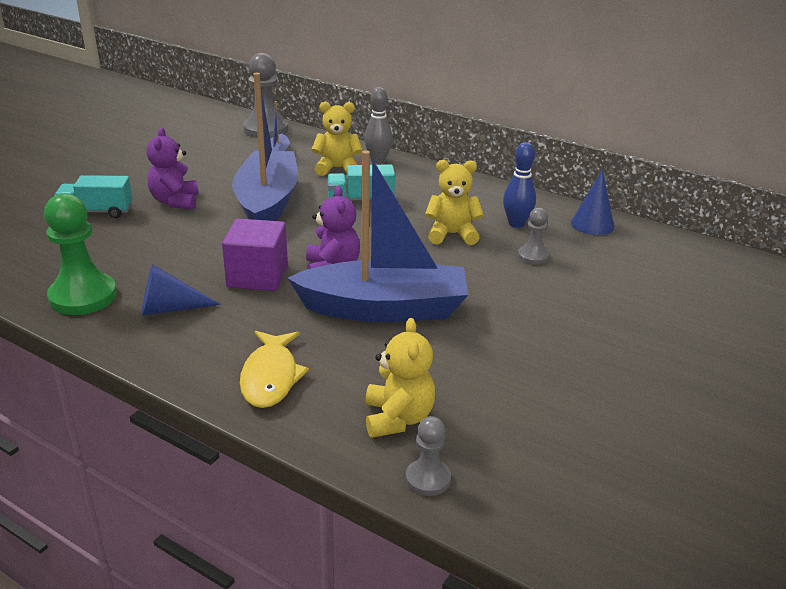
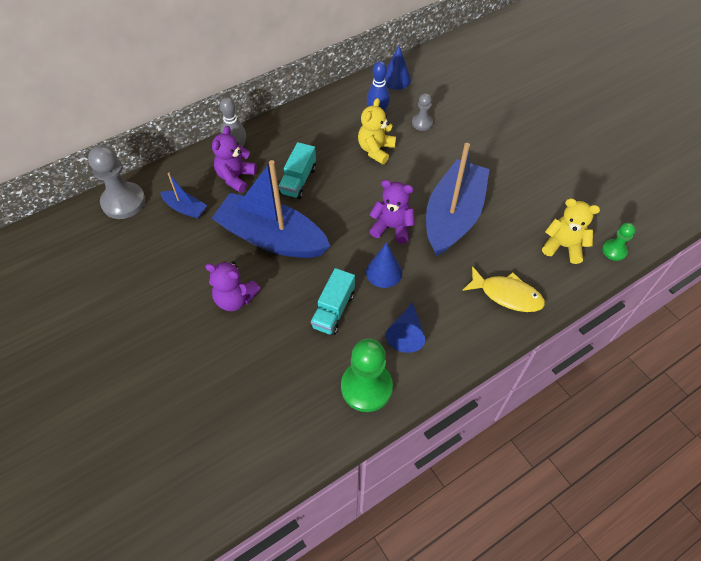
camera: 65 degrees left, 25 degrees up
turquoise truck [54,175,132,218] -> turquoise truck moved to [311,268,355,335]
purple cube [222,218,288,291] -> blue cone [366,242,402,288]
yellow teddy bear [312,102,363,176] -> purple teddy bear [212,126,257,193]
grey pawn [406,416,451,496] -> green pawn [602,223,636,261]

